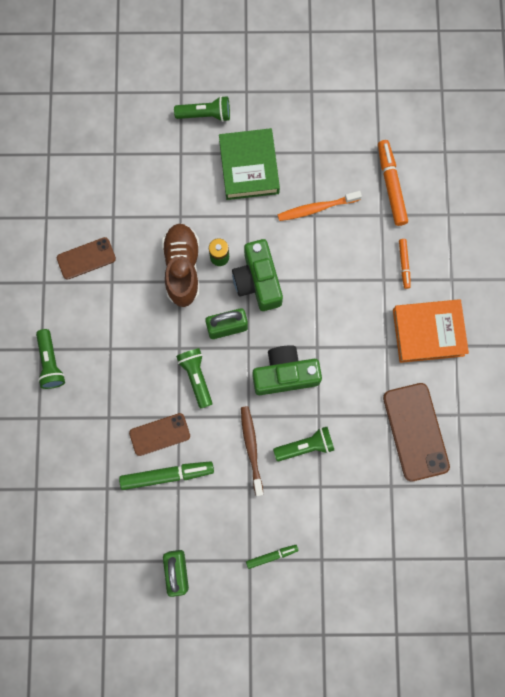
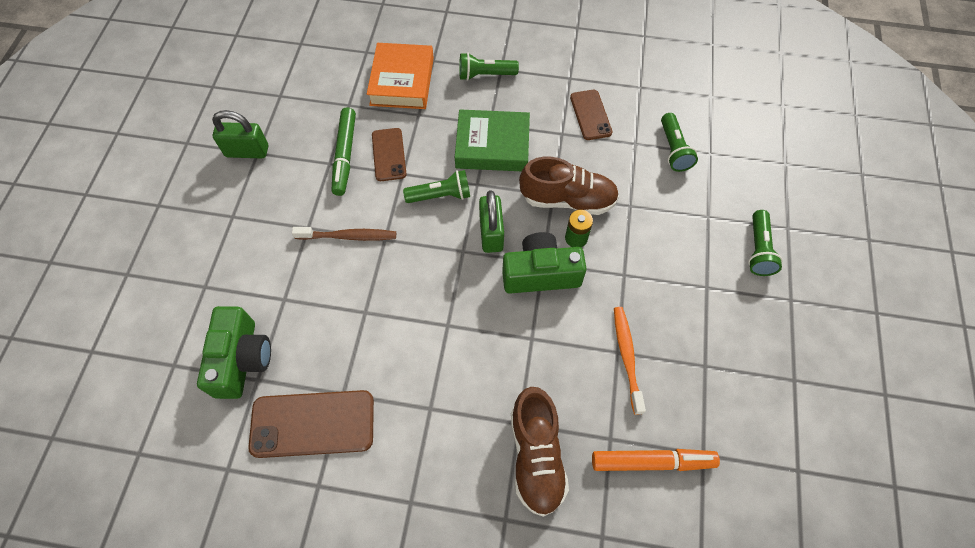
camera: 100 degrees right, 15 degrees down
green book [219,128,280,200] -> green book moved to [455,109,530,171]
green marker [246,545,299,569] -> none
green camera [253,345,322,395] -> green camera moved to [197,306,271,399]
green flashlight [273,427,334,461] -> green flashlight moved to [661,113,698,172]
orange book [393,299,469,363] -> orange book moved to [367,43,434,109]
orange marker [399,239,411,289] -> brown shoe [511,387,569,517]

